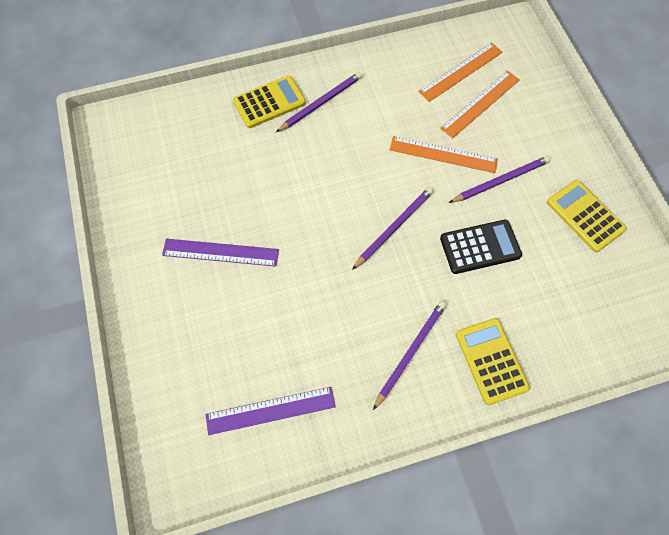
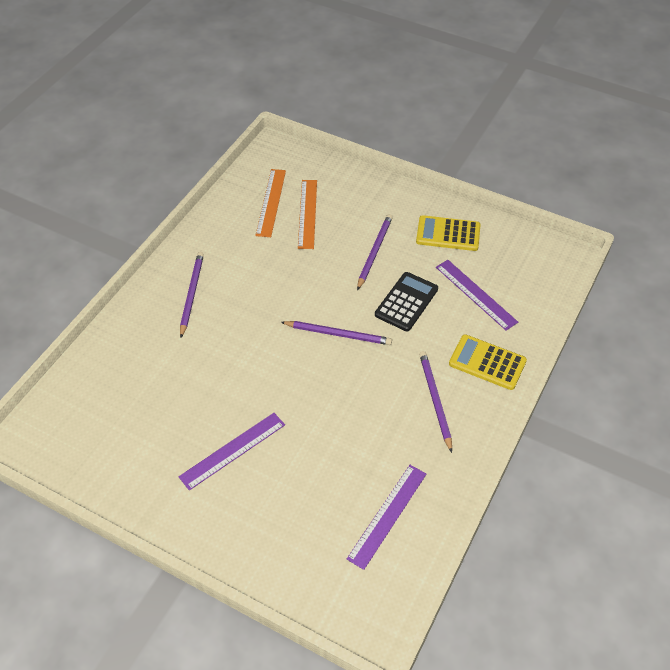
camera: 45 degrees left, 15 degrees down
yellow calculator [233,75,306,128] -> none
purple pencil [352,187,433,270] -> purple pencil turned 105 degrees clockwise [281,321,392,345]
orange ruler [390,136,498,173] -> none
none -> purple ruler [436,260,518,331]

